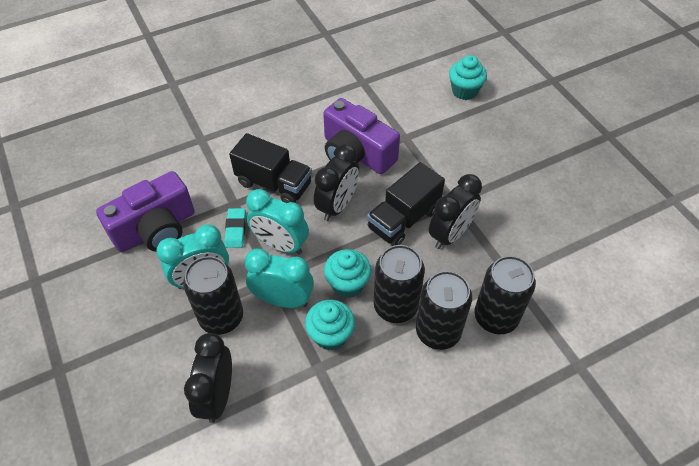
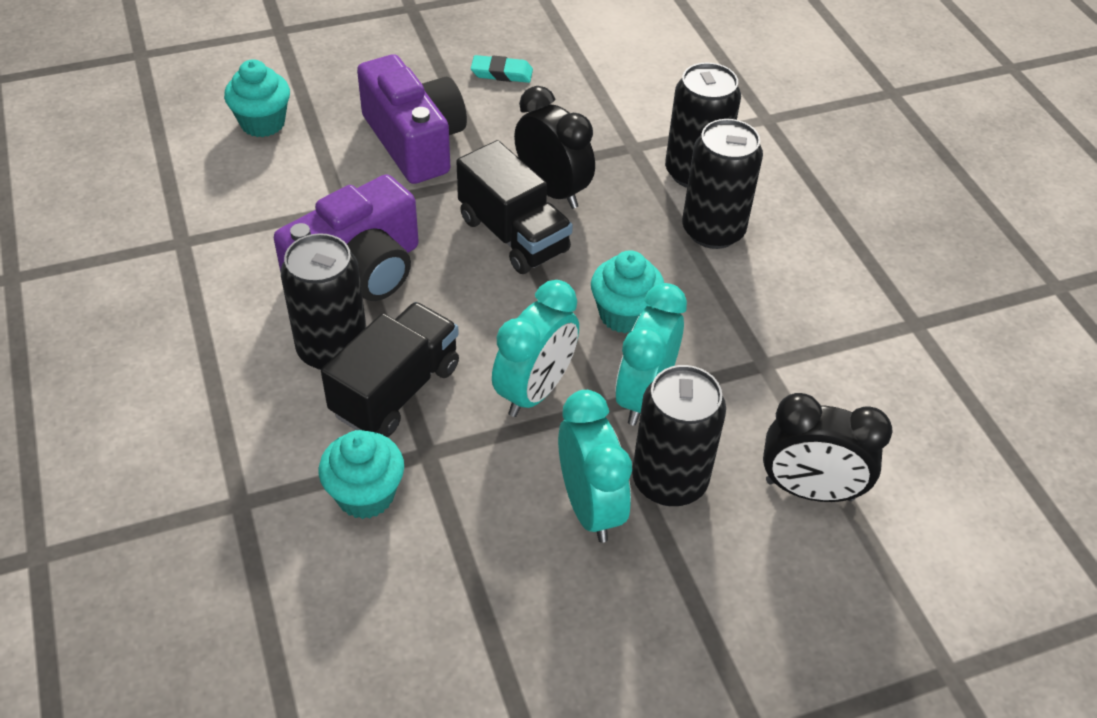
camera: 85 degrees left, 5 degrees down
purple camera [96,171,195,252] -> purple camera moved to [357,55,467,184]
turquoise eraser [224,208,246,248] -> turquoise eraser moved to [471,55,533,83]
turquoise cupcake [305,300,355,351] -> turquoise cupcake moved to [319,430,404,519]
black clock [314,144,359,221] -> none
black can [374,245,425,323] -> black can moved to [281,233,366,370]

